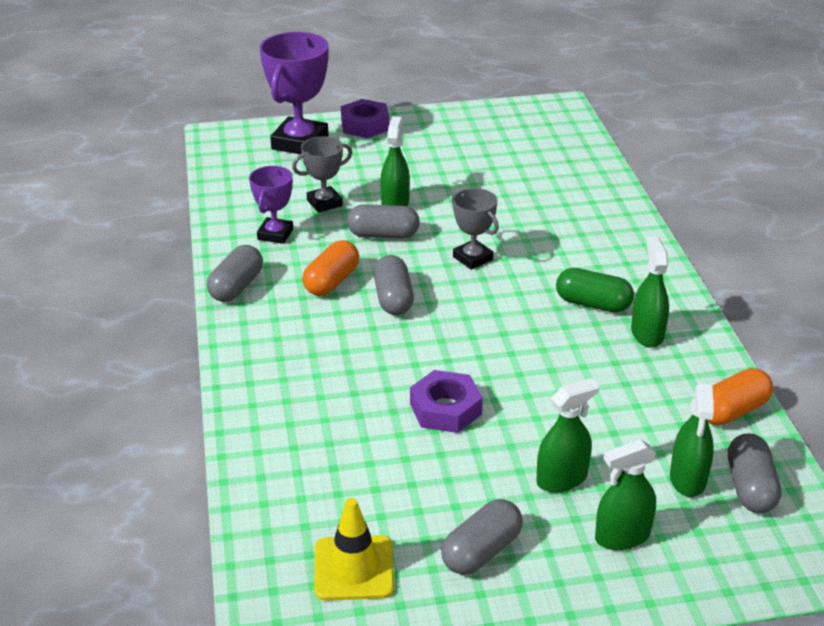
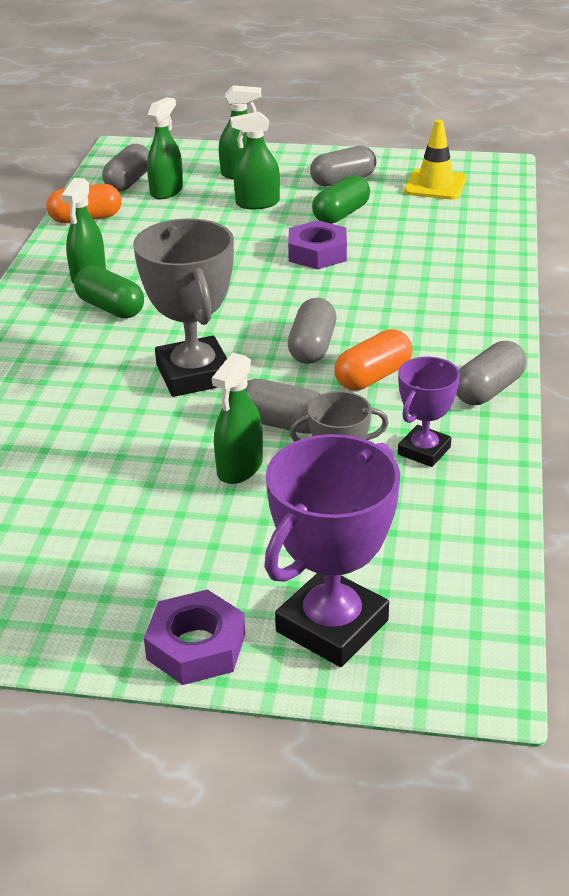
camera: 160 degrees left, 0 degrees up
grey trophy [451,188,499,270] -> grey trophy [133,218,234,397], size x1.75
none -> green capsule [312,175,370,224]

